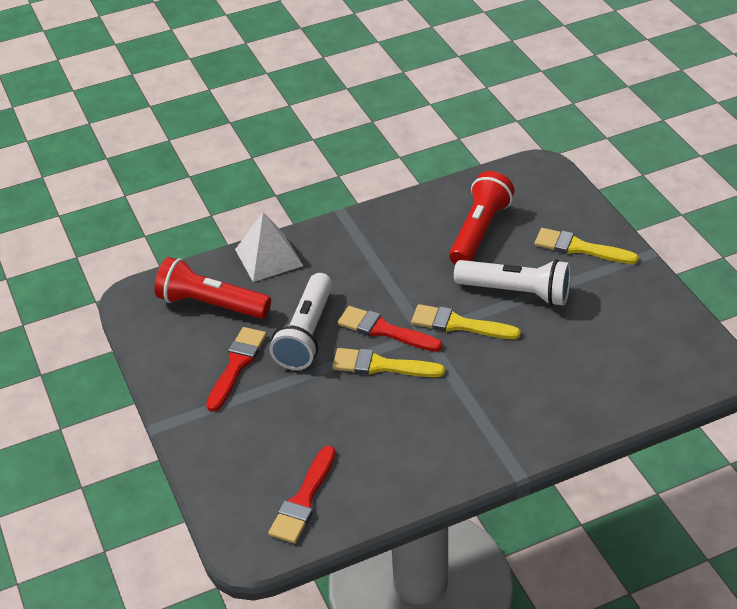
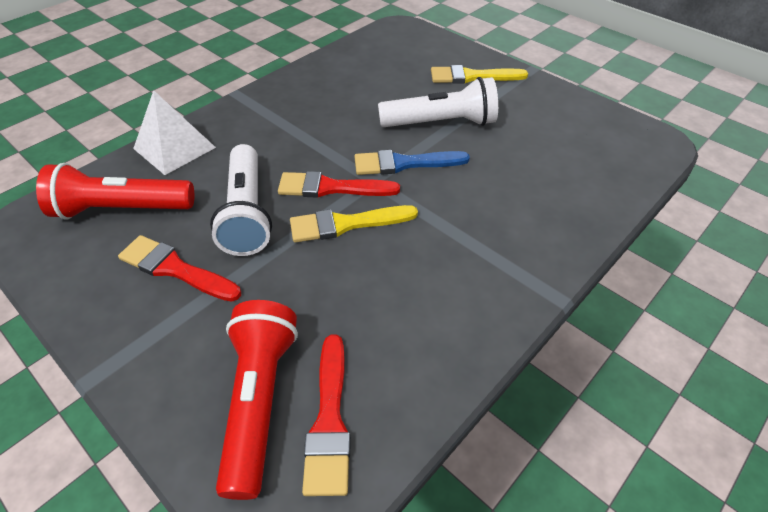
camera: 25 degrees left, 5 degrees up
red brush [206,327,267,412] -> red brush turned 60 degrees counterclockwise [118,235,241,302]
yellow brush [411,304,521,339] -> blue brush [354,150,470,175]
red flashlight [449,171,514,264] -> red flashlight moved to [216,300,298,500]

